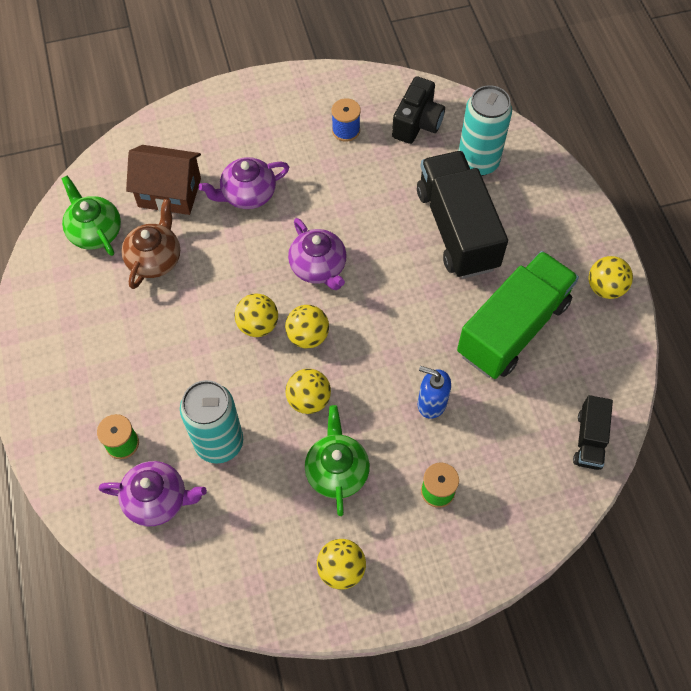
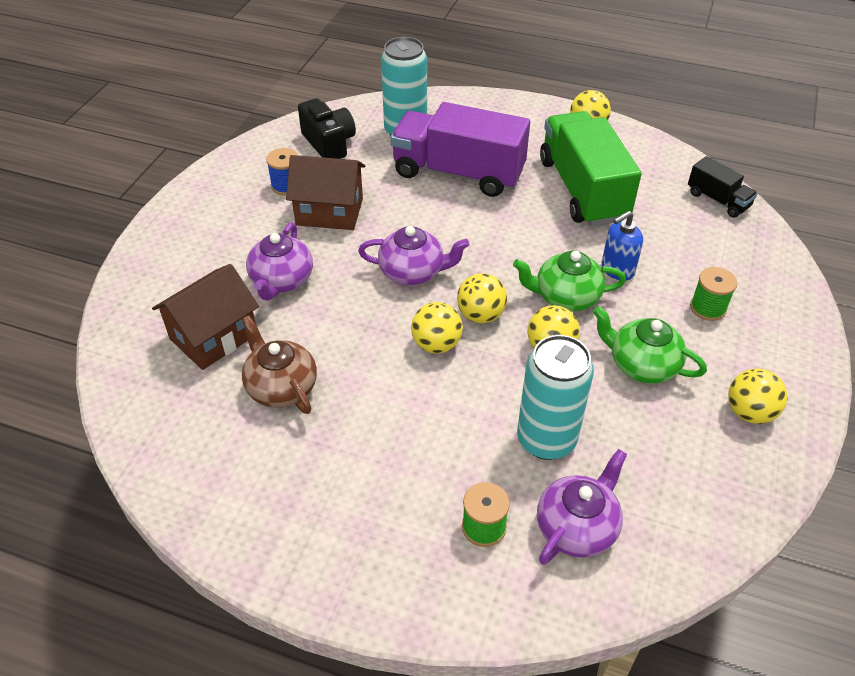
camera: 55 degrees left, 15 degrees down
green teapot [61,176,121,256] -> green teapot moved to [513,251,626,311]
black truck [417,151,508,279] -> purple truck [391,102,530,197]
none -> brown house [286,155,365,230]

